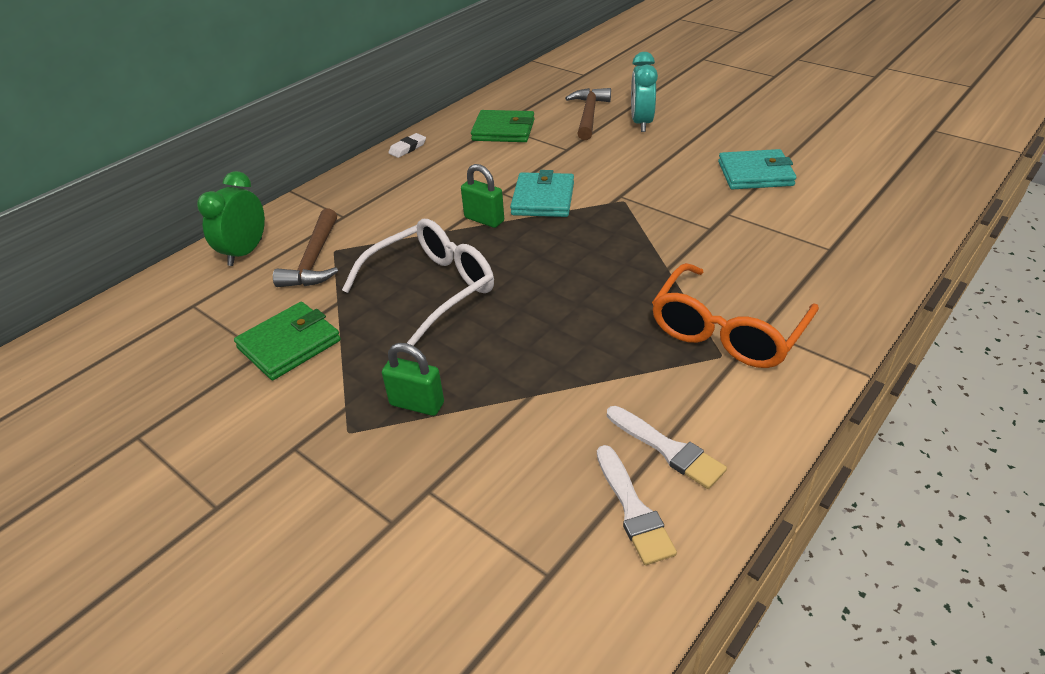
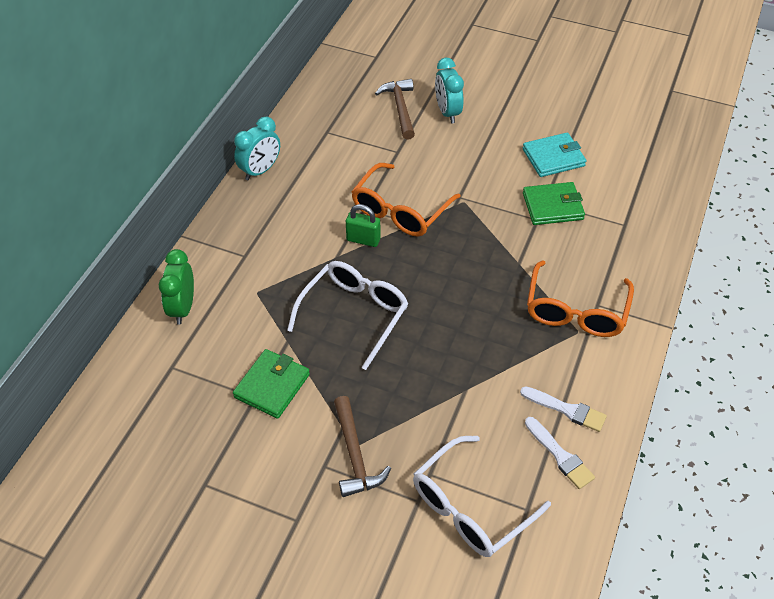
camera: 20 degrees left, 10 degrees up
brown hammer [273,209,338,287] -> brown hammer moved to [334,396,391,497]
green padlock [382,343,444,416] -> none
white eraser [388,133,426,158] -> turquoise clock [234,117,280,180]
green wallet [471,110,535,142] -> green wallet moved to [523,182,585,225]
turquoise wallet [510,170,574,217] -> orange glasses [351,163,461,237]
none -> white glasses [413,436,551,557]

